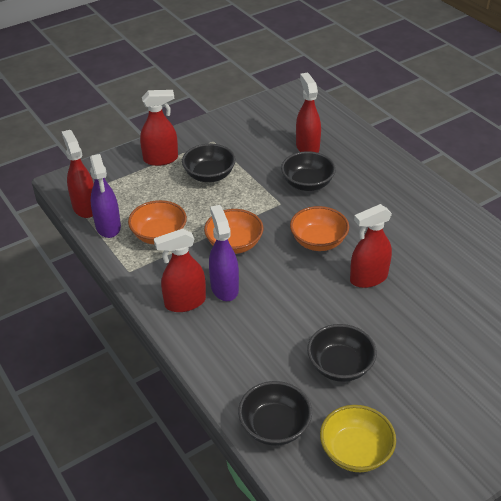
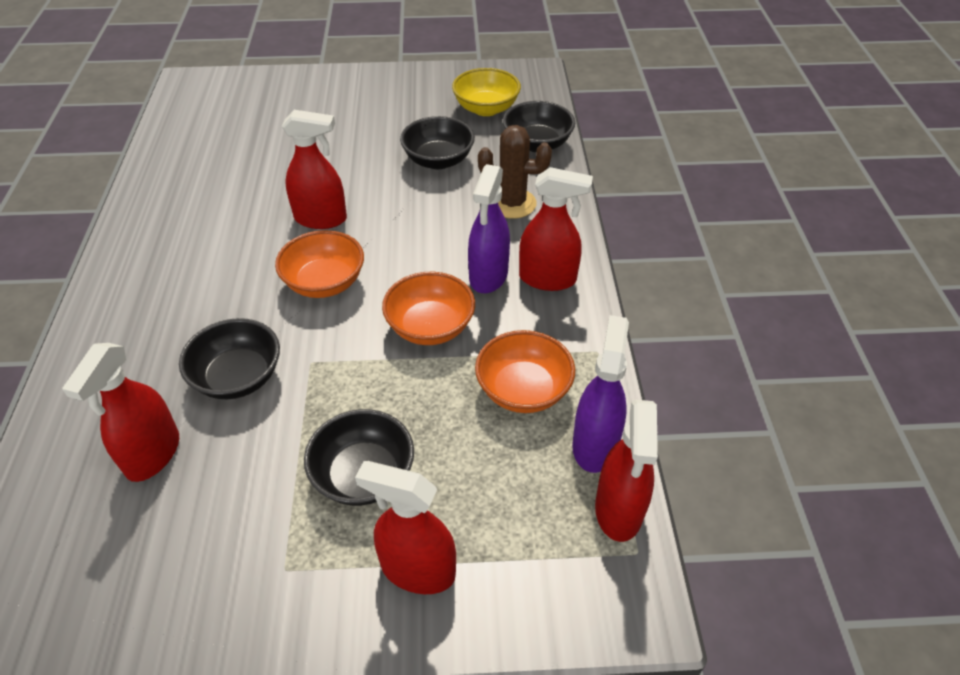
camera: 150 degrees left, 5 degrees up
none -> brown cactus [478,125,552,219]

